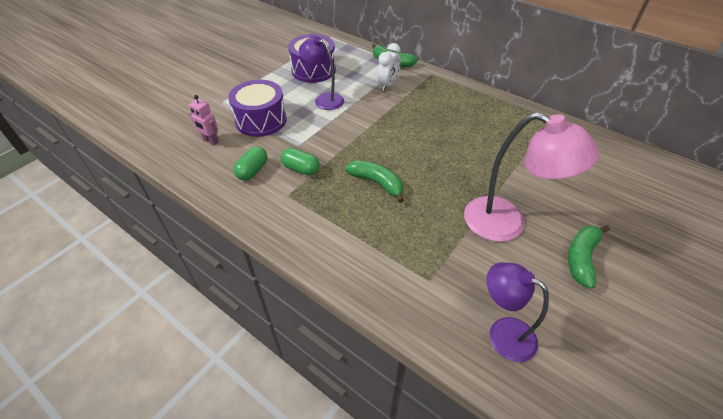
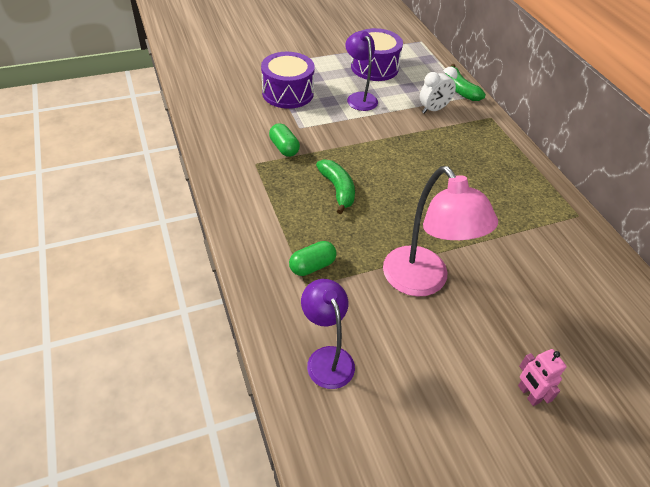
camera: 30 degrees right, 0 degrees up
pink robot [189,95,219,145] -> pink robot moved to [518,349,567,406]
green capsule [233,146,268,181] -> green capsule moved to [289,241,337,276]
green banana [568,226,610,289] -> none

